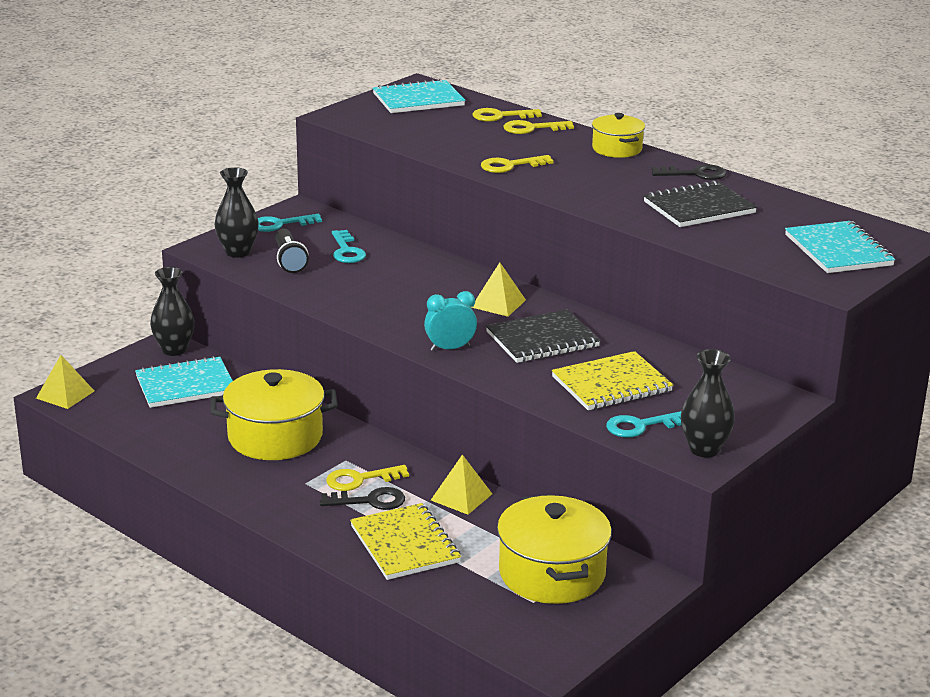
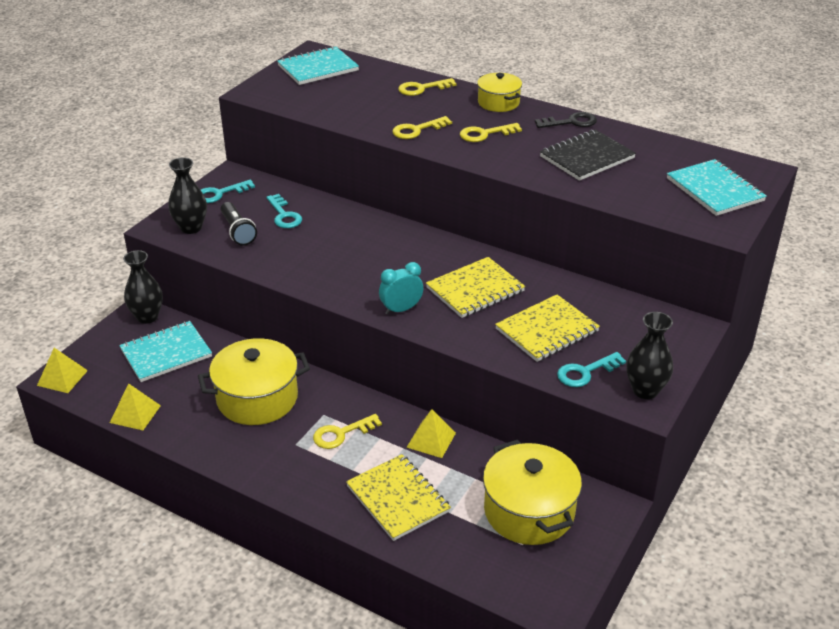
camera: 10 degrees left, 10 degrees up
black key [320,487,405,510] -> none
yellow pyramid [471,262,526,317] -> yellow pyramid moved to [110,383,161,430]
yellow key [473,108,542,122] -> yellow key moved to [460,123,522,142]
black notebook [486,309,601,363] -> yellow notebook [426,257,525,318]

